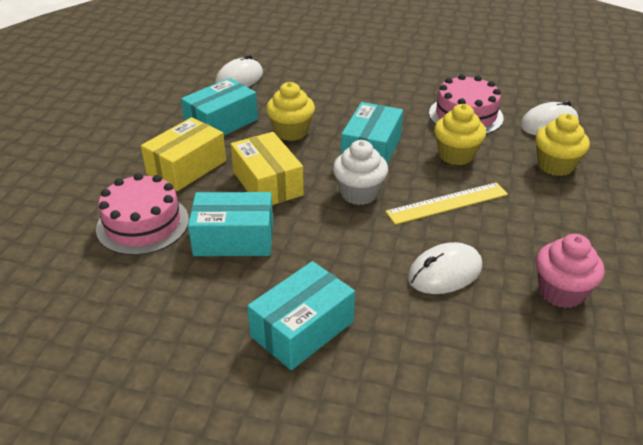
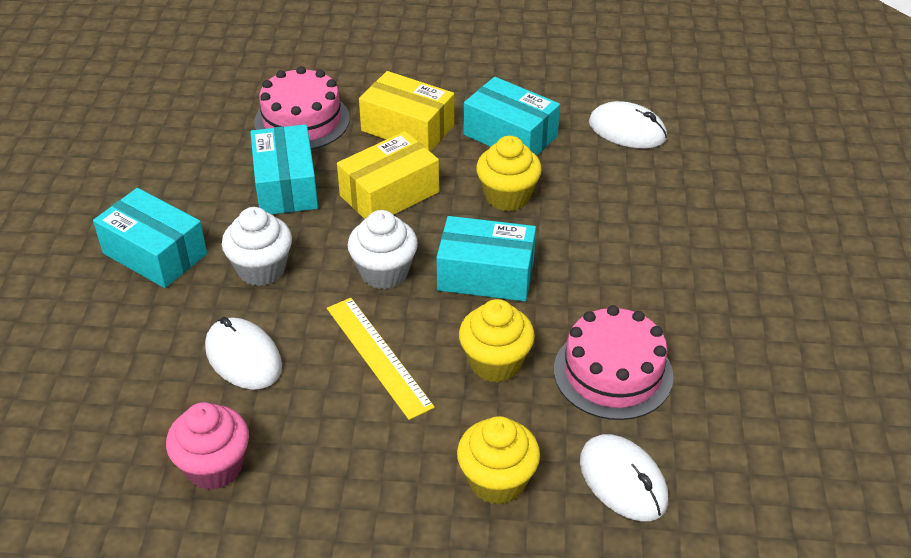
camera: 80 degrees right, 5 degrees up
none -> white cupcake [222,207,292,286]

